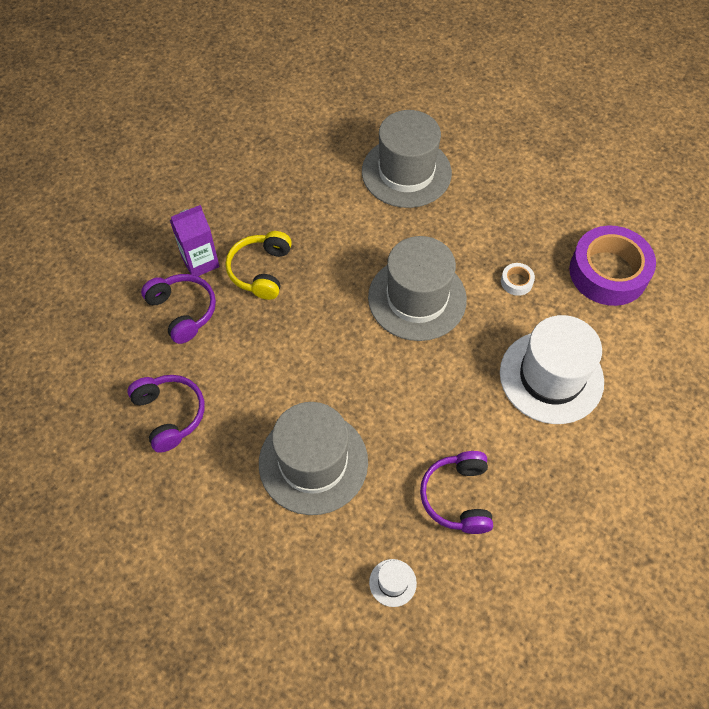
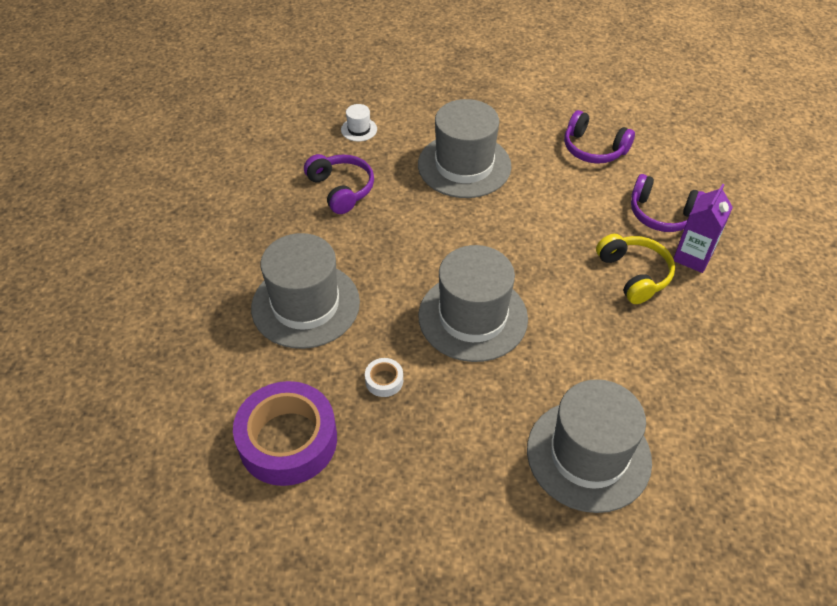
camera: 150 degrees right, 10 degrees down
white hat [500,315,604,424] -> grey hat [251,233,360,349]

